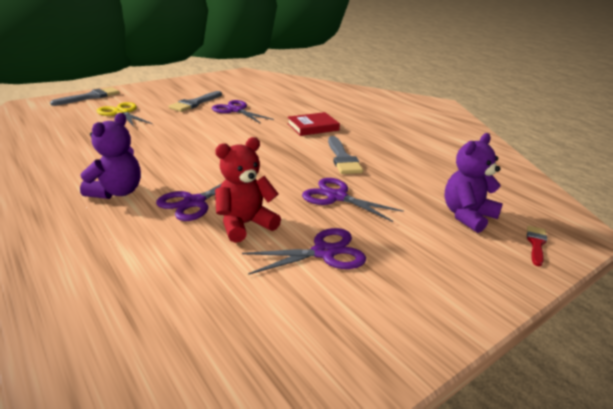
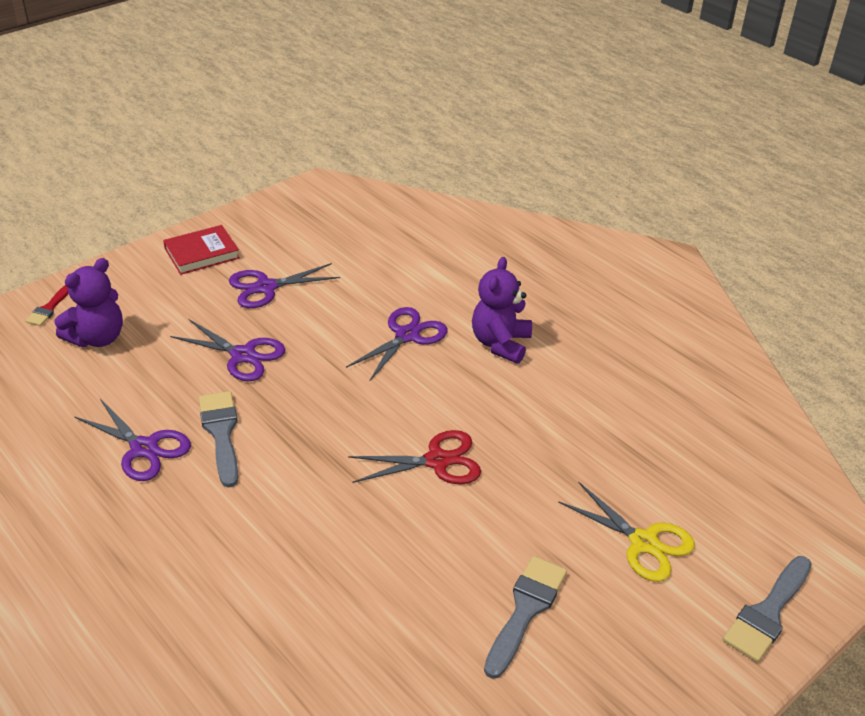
camera: 175 degrees right, 10 degrees up
purple scissors [212,100,274,123] -> purple scissors moved to [75,399,191,481]
red teddy bear [215,137,281,243] -> none
red book [287,112,340,136] -> red book moved to [163,225,240,275]
none -> red scissors [348,430,481,484]

